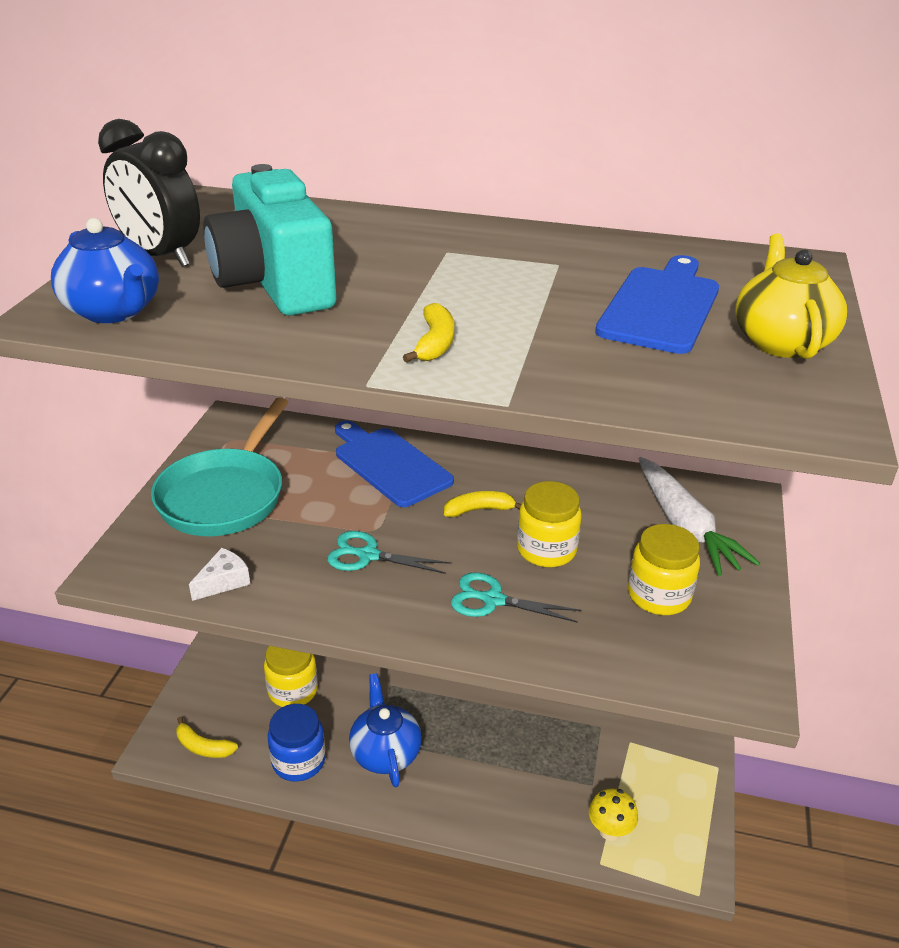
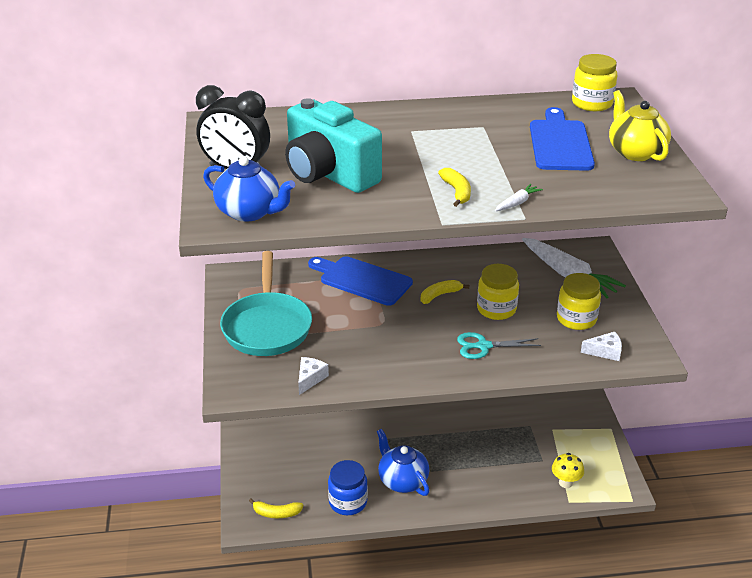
camera: 20 degrees left, 0 degrees up
yellow jar [264,646,318,707] -> yellow jar moved to [572,54,618,111]
turquoise scissors [327,531,450,574] -> none
none -> white carrot [495,184,543,211]
none -> white cheese [581,332,622,361]

